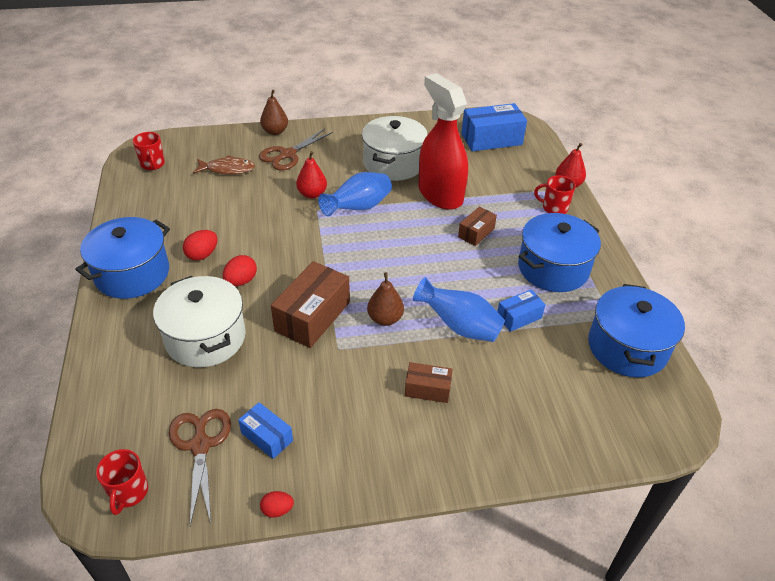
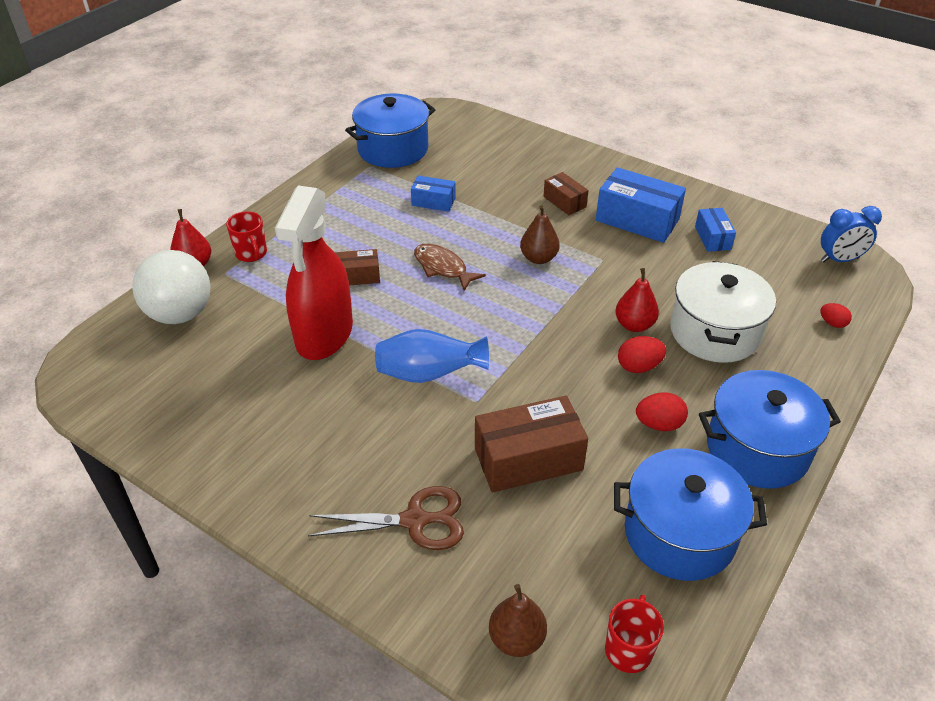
camera: 135 degrees left, 0 degrees up
red mug [96,449,148,515] -> blue clock [821,206,882,262]
brown scissors [169,409,231,526] -> none
brown fish [193,155,255,175] -> brown fish moved to [414,244,486,291]
brown pear [260,90,288,135] -> brown pear moved to [489,584,547,657]
red egg [260,491,294,518] -> red egg moved to [820,303,852,328]
brown box [271,261,350,348] -> brown box moved to [475,396,588,493]
red pear [296,151,327,199] -> red pear moved to [615,268,659,332]
white pot [362,116,428,181] -> none
blue vase [413,277,505,342] -> none
blue box [461,103,527,151] -> blue box moved to [596,167,686,243]
blue pot [518,213,601,292] -> blue pot moved to [614,448,767,581]
none -> white ball [132,250,210,324]

